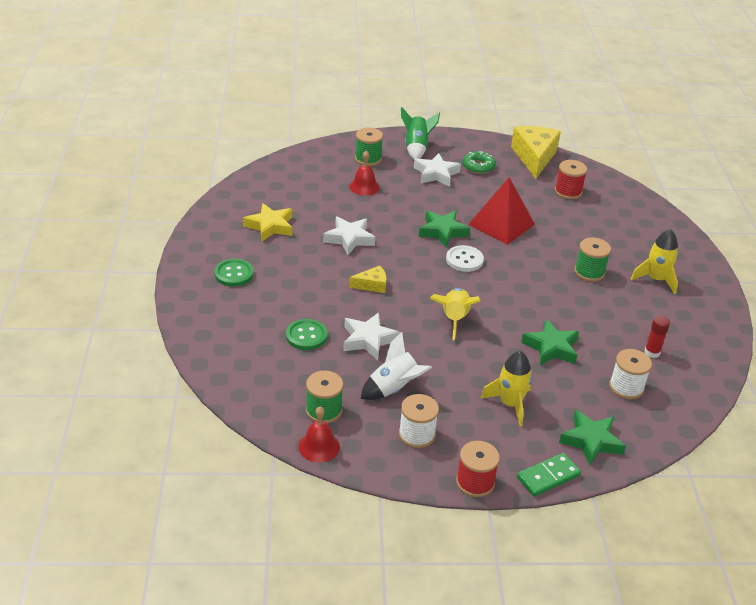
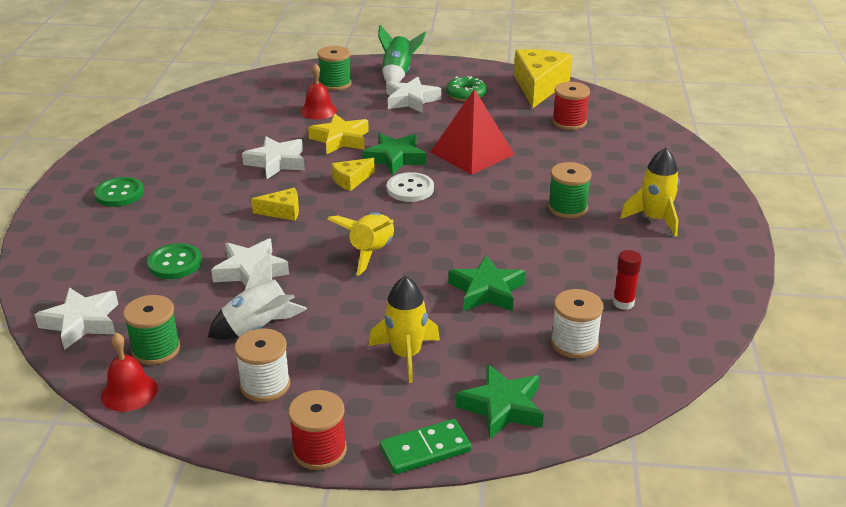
camera: 10 degrees right, 5 degrees down
yellow star [243,203,292,241] -> yellow star moved to [308,114,369,154]
none -> white star [35,287,118,350]
none -> yellow cheese [331,158,375,191]

